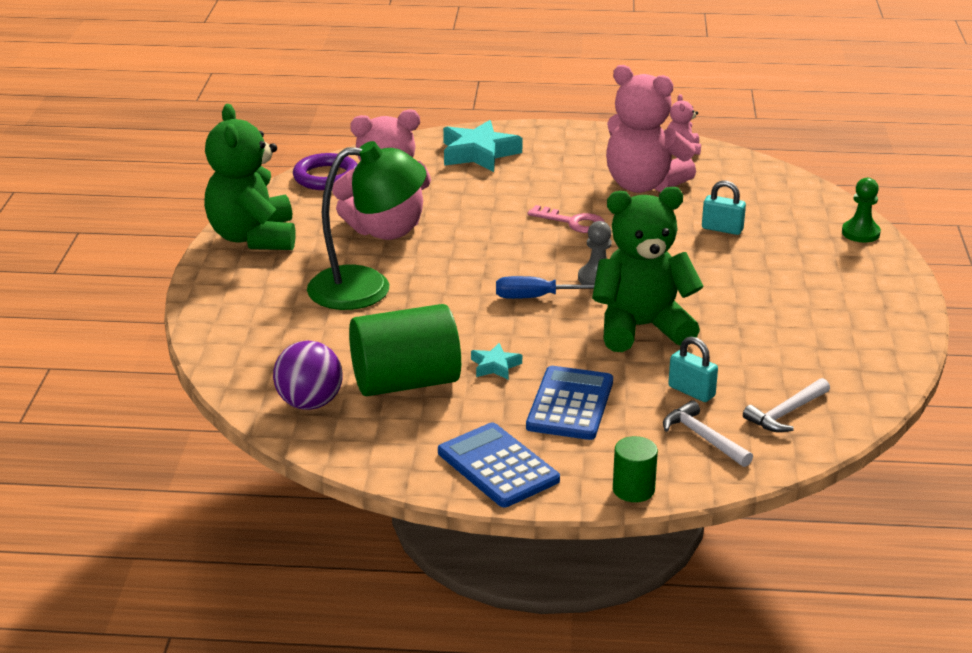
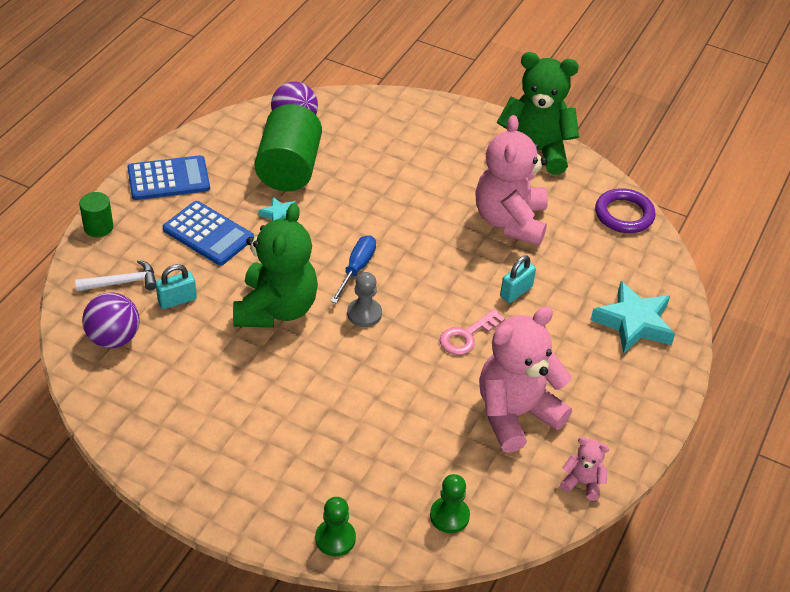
camera: 110 degrees right, 15 degrees up
green lamp [307,141,426,310] -> none
turquoise padlock [702,181,746,235] -> turquoise padlock moved to [500,255,536,303]
white hammer [743,378,830,432] -> purple ball [82,292,140,348]
none -> green pawn [430,474,470,533]

